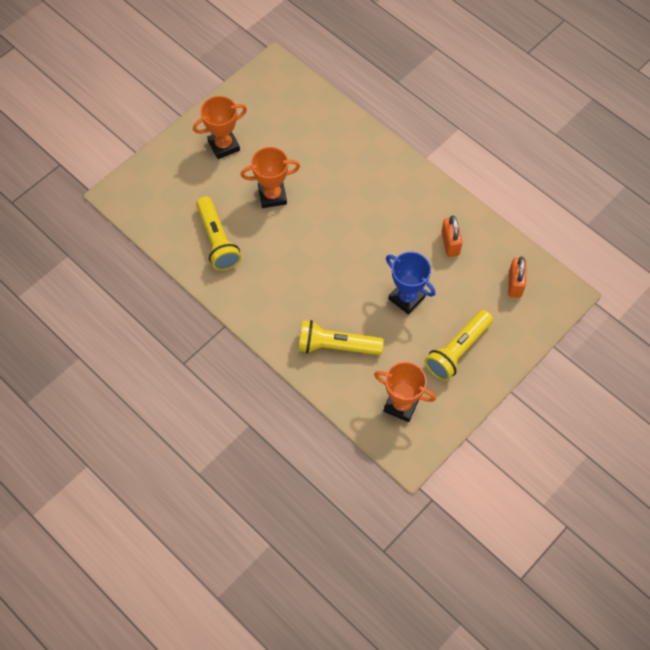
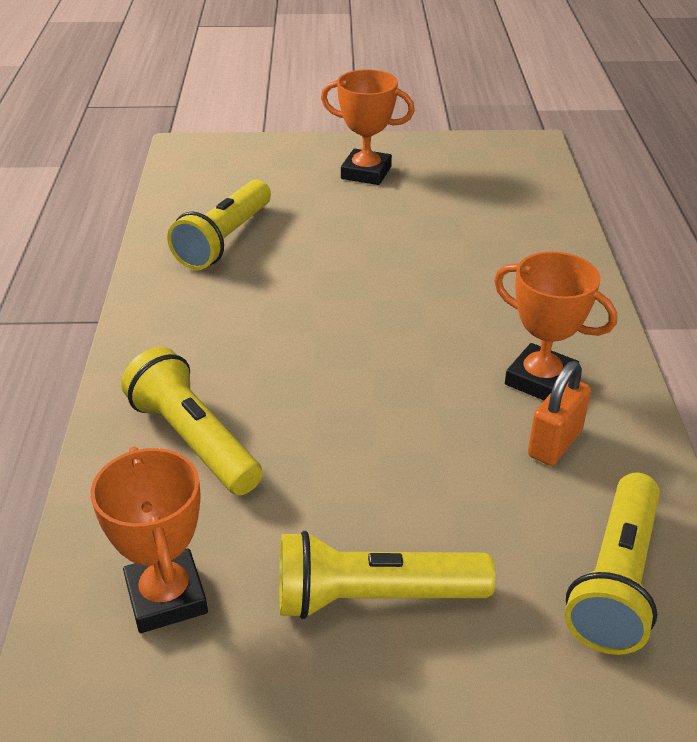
camera: 45 degrees right, 25 degrees down
orange trophy [241,147,300,208] -> orange trophy moved to [494,252,617,400]
blue trophy [386,252,435,315] -> none
orange padlock [508,256,527,298] -> yellow flashlight [565,473,660,655]

